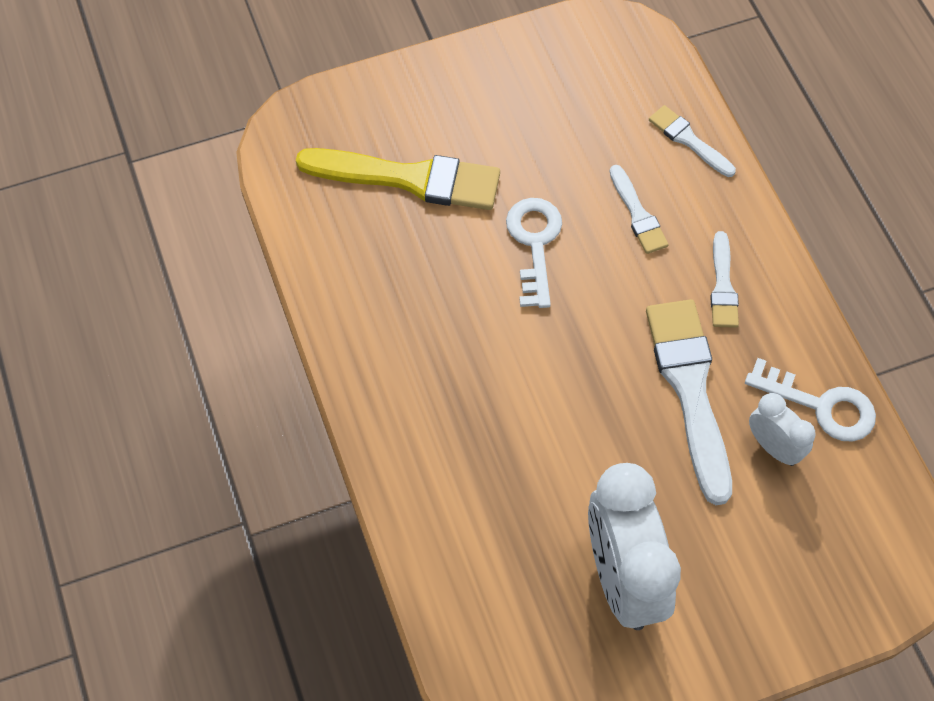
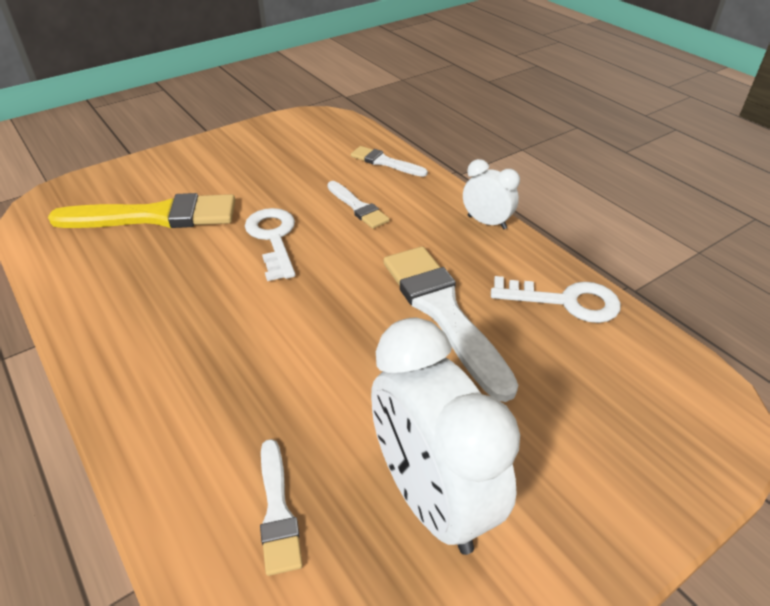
camera: 15 degrees left, 20 degrees down
white brush [710,231,739,328] -> white brush moved to [260,439,303,576]
white clock [749,393,816,466] -> white clock moved to [463,159,520,229]

